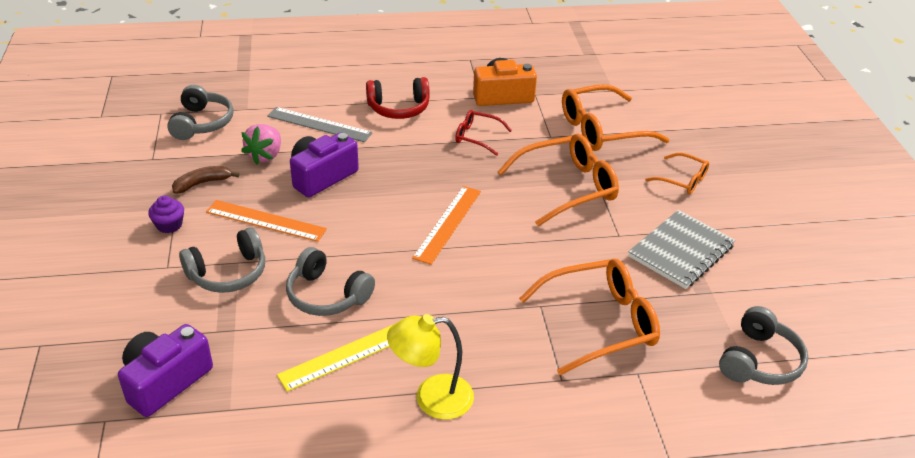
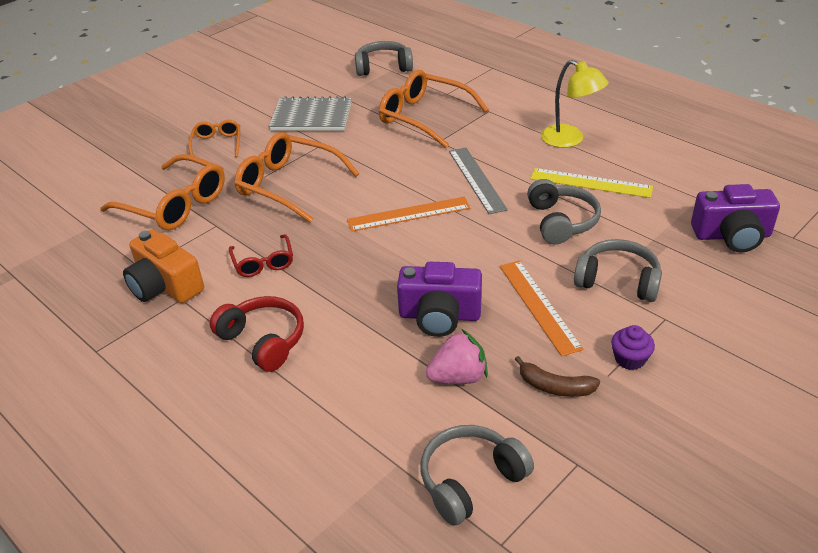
camera: 125 degrees left, 0 degrees up
grey ruler [267,107,373,142] -> grey ruler moved to [449,147,508,214]

